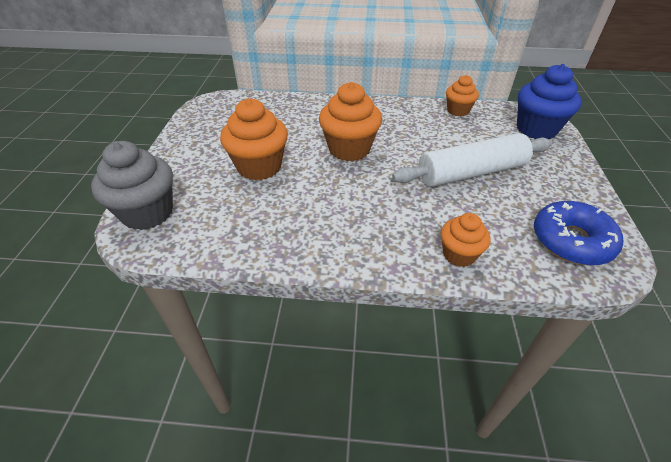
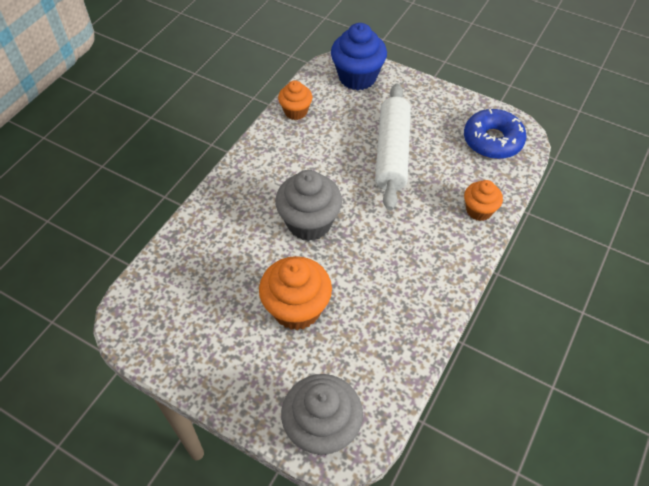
camera: 65 degrees left, 10 degrees up
orange cupcake [319,82,382,161] -> grey cupcake [275,170,342,241]

